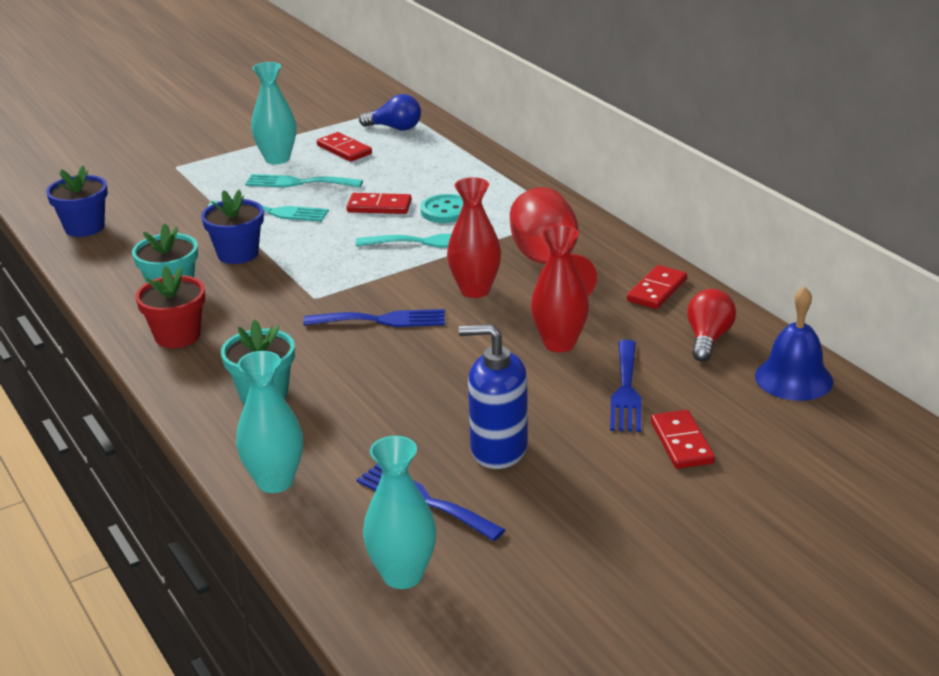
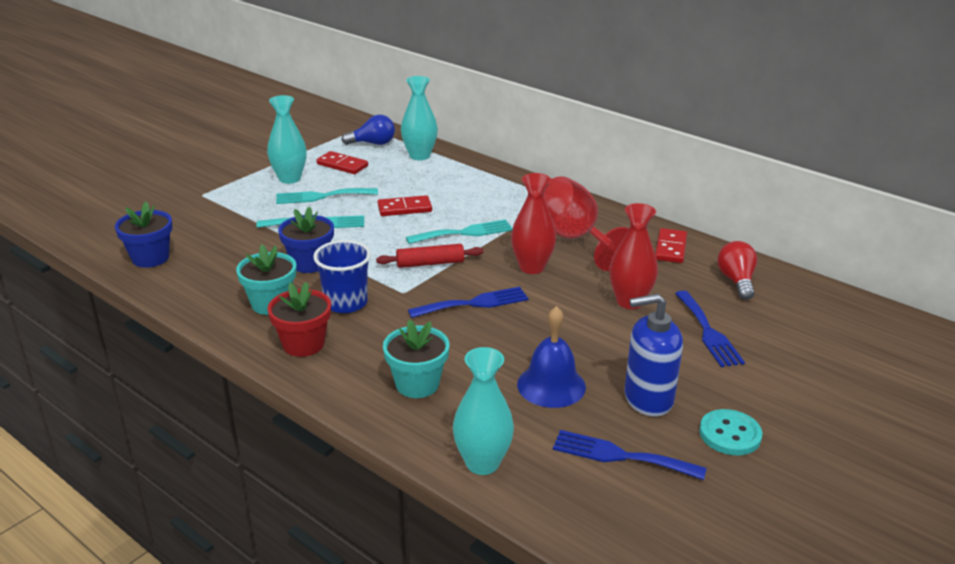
camera: 20 degrees left, 0 degrees up
turquoise vase [363,436,436,589] -> turquoise vase moved to [401,76,438,160]
turquoise button [420,194,463,223] -> turquoise button moved to [699,409,762,455]
red domino [651,410,715,469] -> none
blue bell [755,286,833,401] -> blue bell moved to [517,306,586,408]
none -> blue cup [313,240,371,313]
none -> red rolling pin [376,244,484,268]

